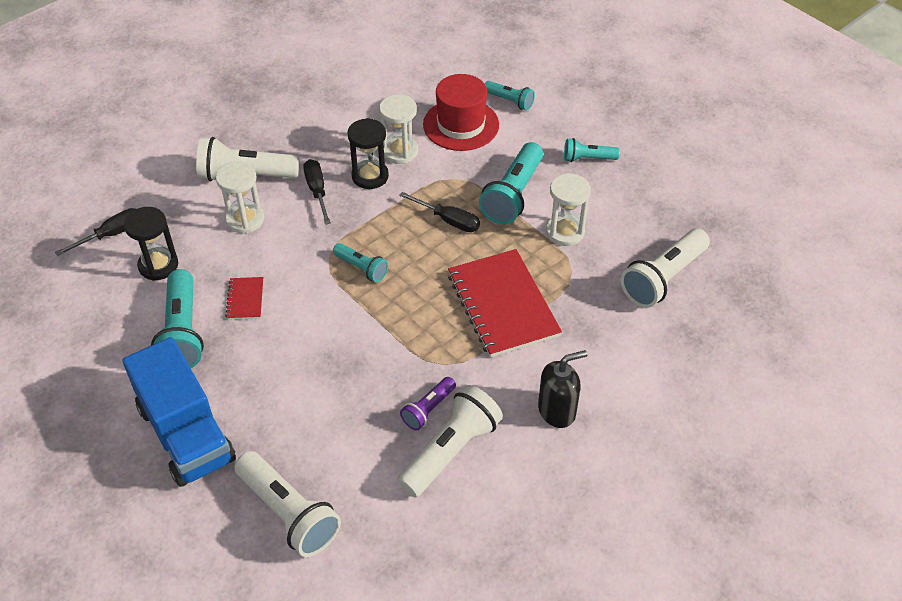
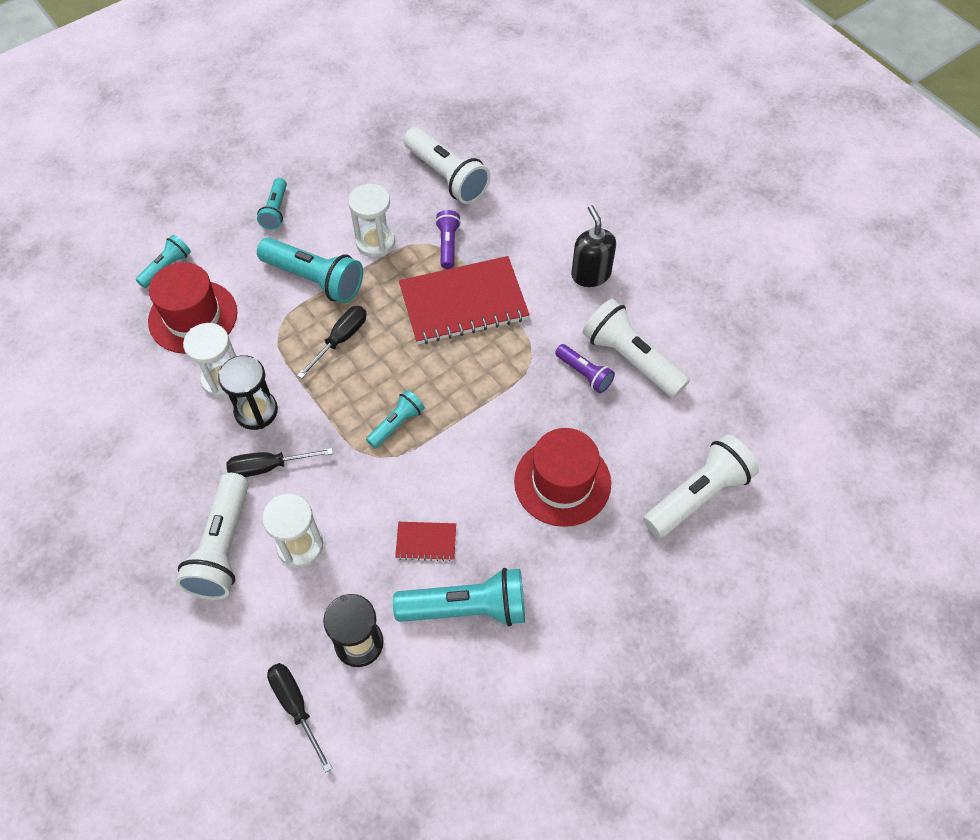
camera: 85 degrees left, 10 degrees up
blue truck [122,337,236,487] -> none
none -> purple flashlight [435,210,461,269]
none -> red hat [514,428,611,527]

